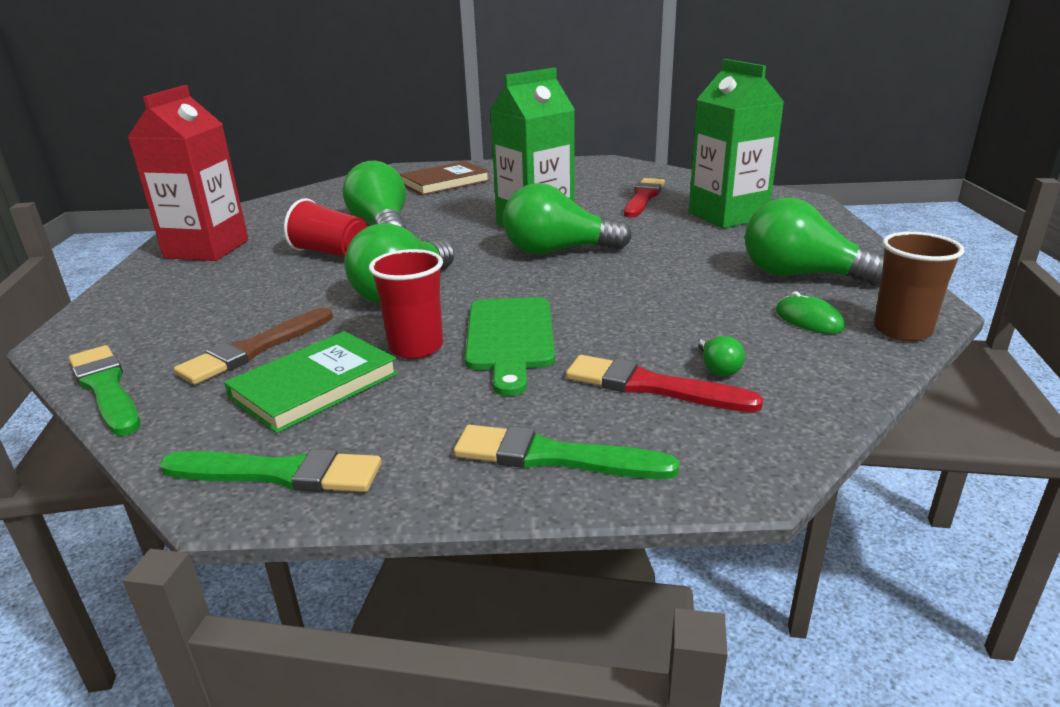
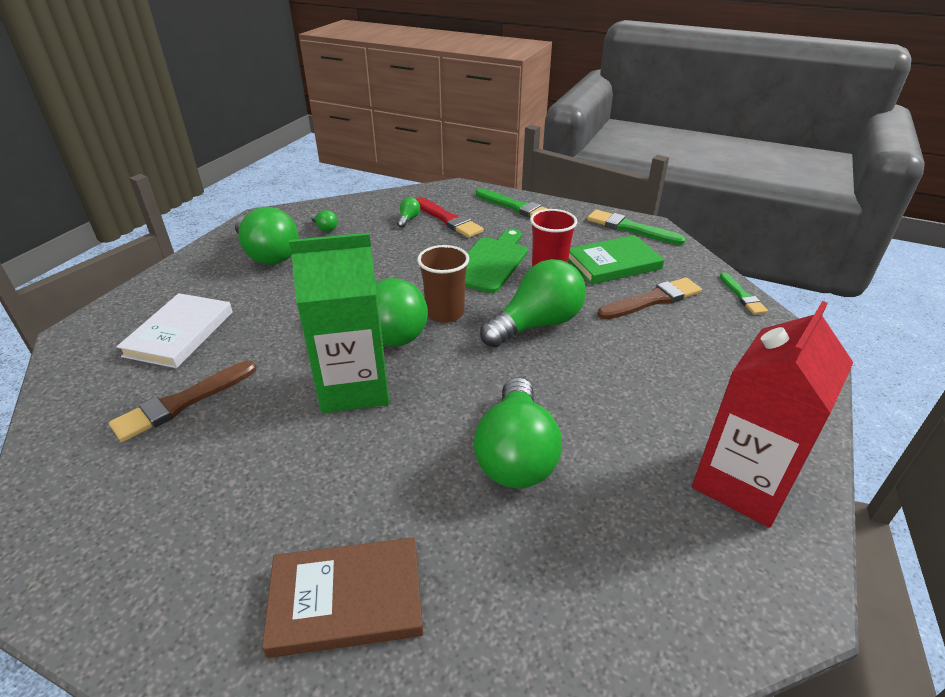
camera: 155 degrees left, 10 degrees up
green brush [69,345,140,436] -> green brush [720,272,768,315], size x0.62
red cup [284,198,367,258] -> none
red brush [624,178,665,217] -> brown brush [109,361,257,442]
green carton [689,59,784,228] -> white book [117,293,233,368]
green mouse [776,291,845,334] -> green light bulb [311,210,338,232]
brown cup [874,232,965,341] -> brown cup moved to [417,245,469,323]

